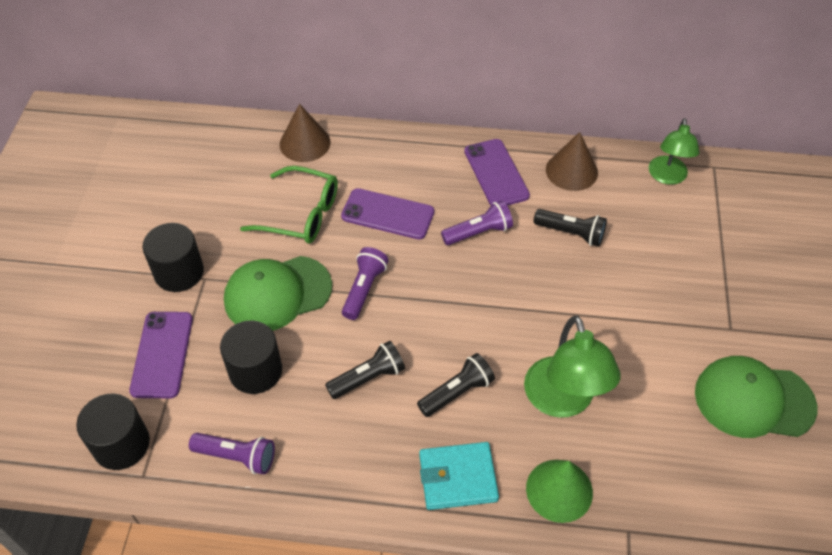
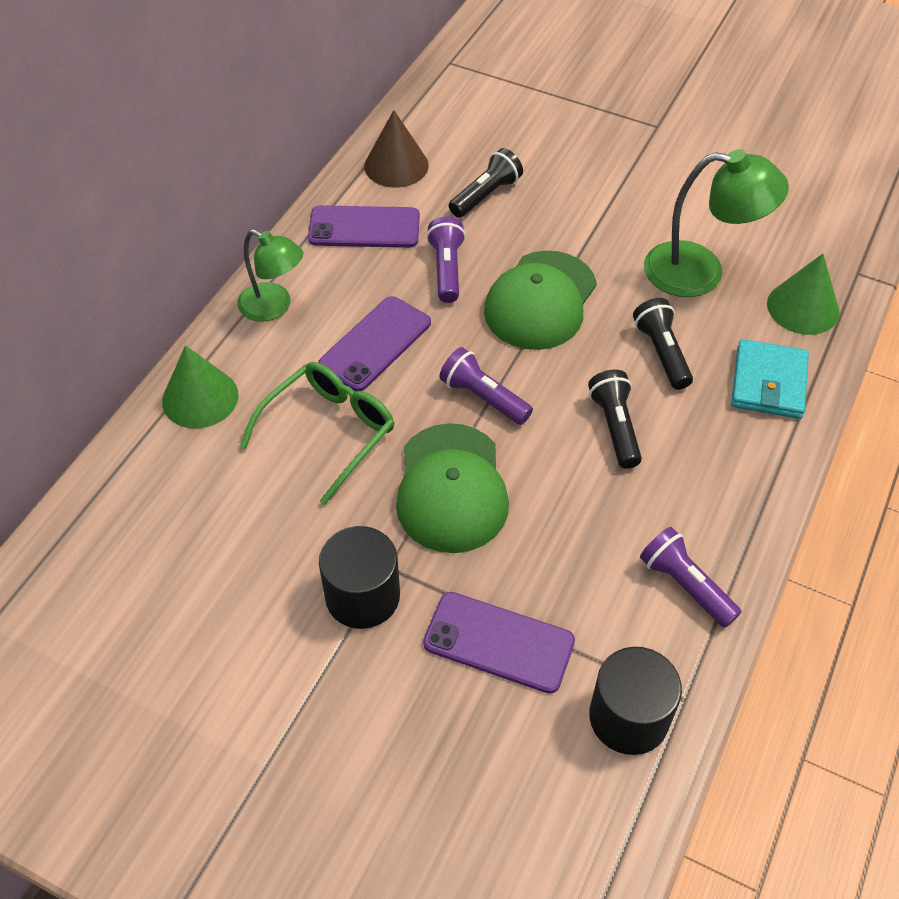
camera: 70 degrees left, 0 degrees up
purple flashlight [189,433,275,474] -> purple flashlight turned 75 degrees counterclockwise [640,527,741,628]
black cylinder [220,321,282,394] -> none
brown cone [280,104,330,162] -> green cone [162,345,238,429]
green lamp [649,118,699,185] -> green lamp moved to [238,229,304,322]
green cap [695,356,818,438] -> green cap moved to [484,251,597,350]

